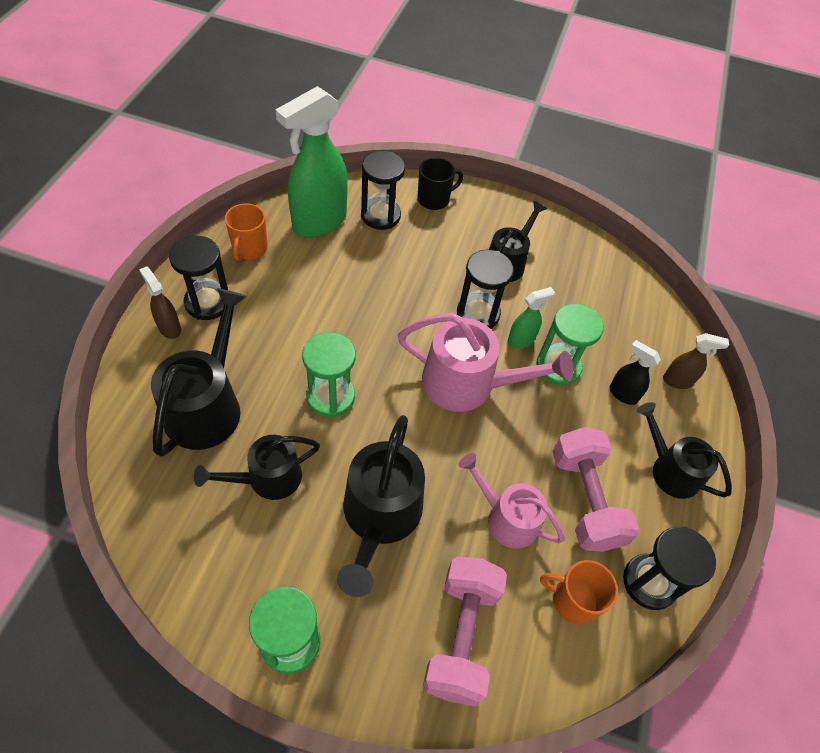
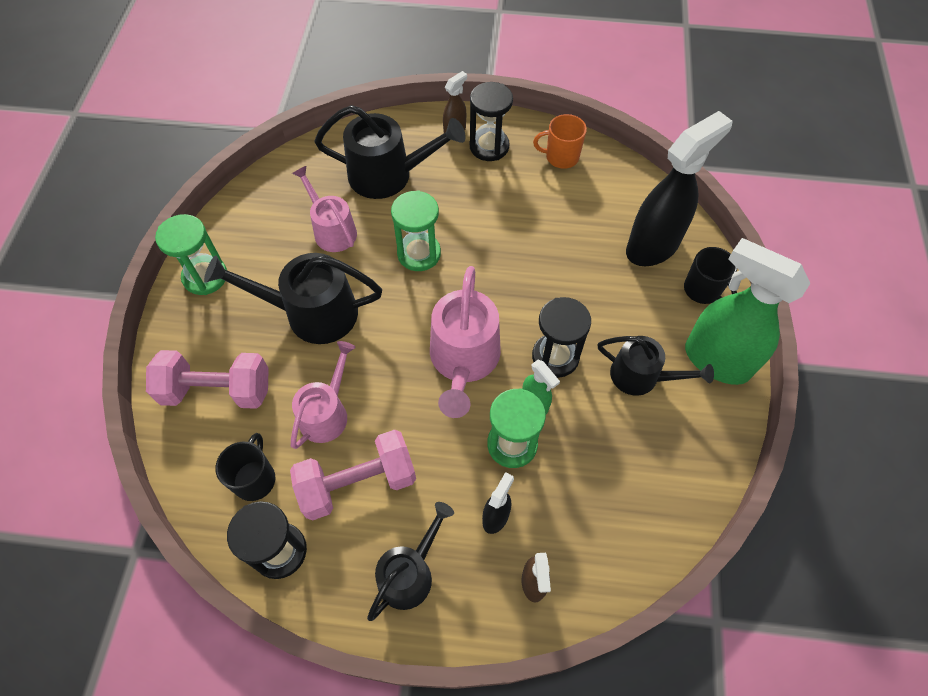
camera: 85 degrees right, 5 degrees up
black watering can [194,435,320,500] -> pink watering can [292,166,357,252]
green spray bottle [275,86,348,237] -> green spray bottle moved to [685,238,810,385]
black hourglass [361,151,405,230] -> black spray bottle [626,111,732,266]
orange mug [540,560,618,625] -> black mug [215,433,275,501]

